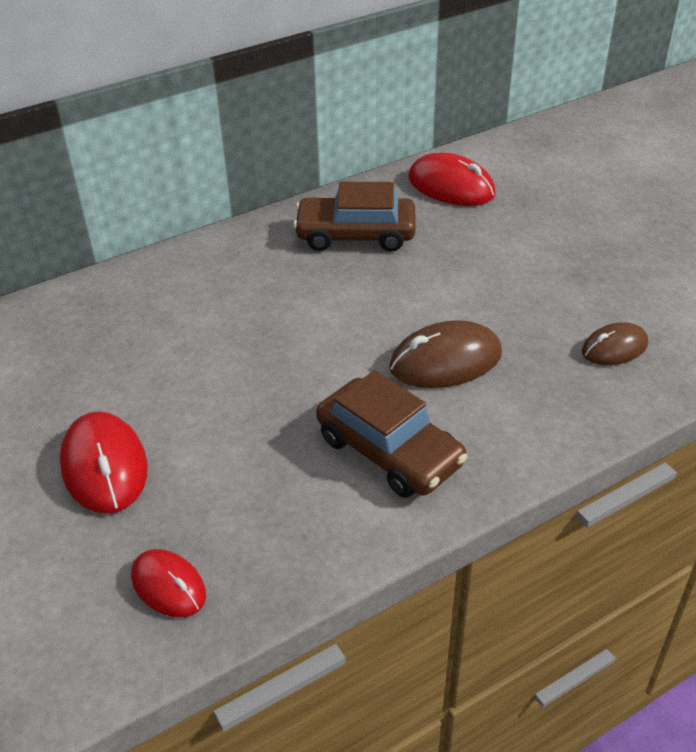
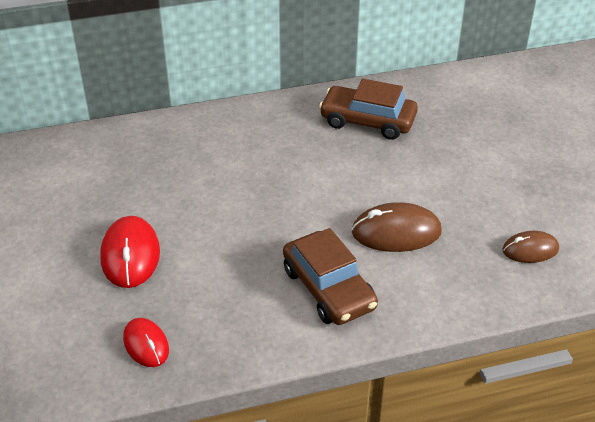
camera: 15 degrees right, 0 degrees up
red mouse [409,153,496,206] -> none

